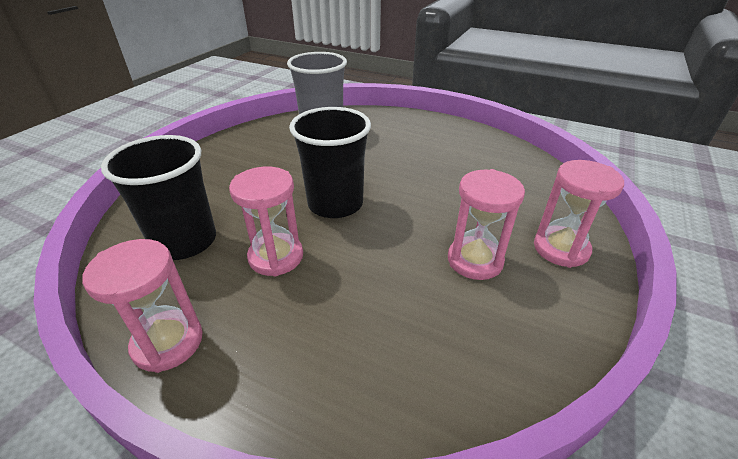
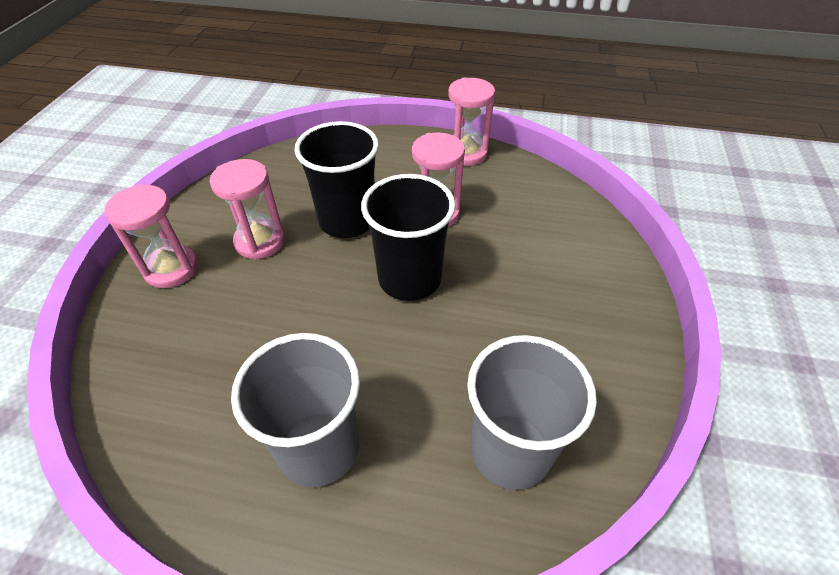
camera: 165 degrees right, 10 degrees up
black cup [101,135,216,260] -> black cup moved to [294,121,379,238]
none -> grey cup [231,333,360,487]

